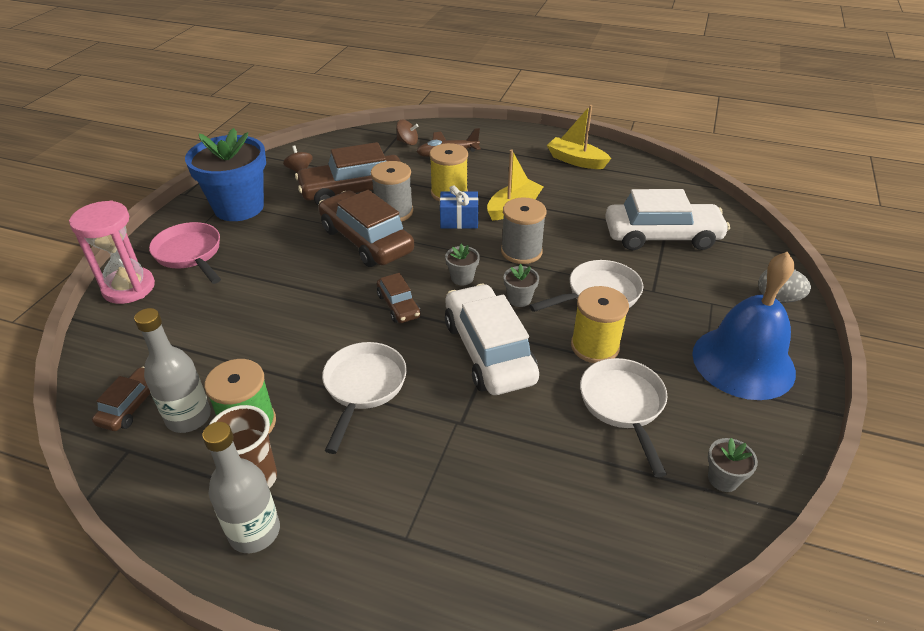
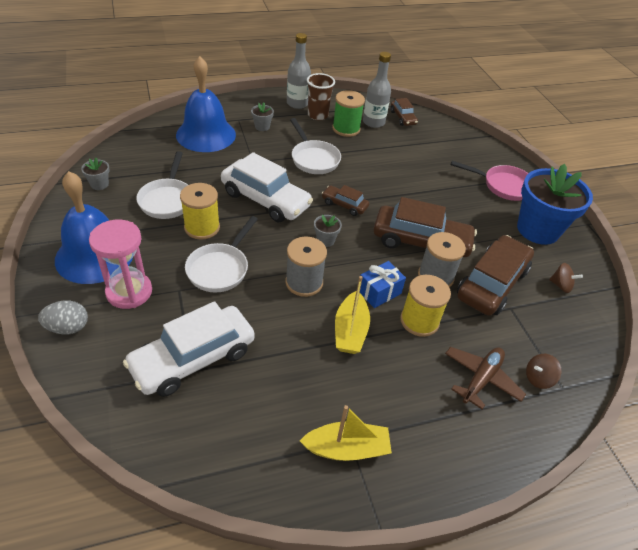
camera: 140 degrees right, 5 degrees up
pink hourglass [69,200,155,304] -> pink hourglass moved to [89,220,152,309]
grey flower pot [504,264,539,307] -> grey flower pot moved to [251,103,274,131]
white pan [580,358,668,477] -> white pan turned 45 degrees clockwise [136,151,188,219]
none -> blue bell [176,56,236,152]

